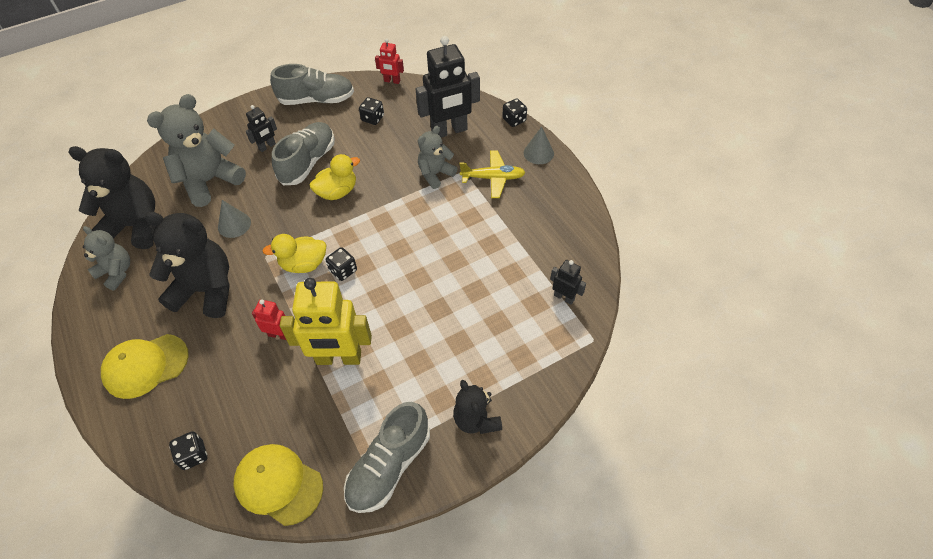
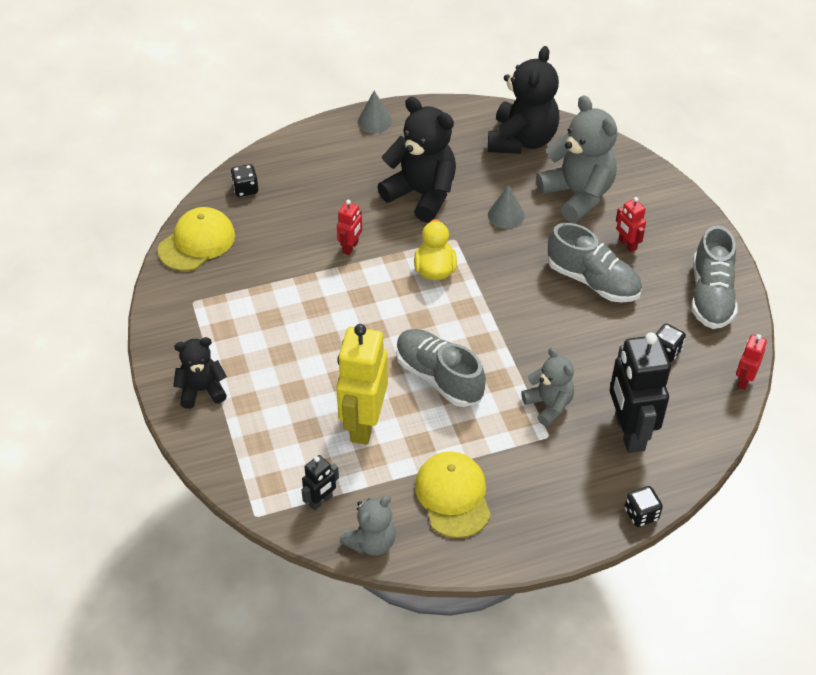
camera: 100 degrees right, 5 degrees down
grey teddy bear [83,226,130,291] -> grey teddy bear moved to [340,495,396,556]
yellow cap [101,334,189,399] -> yellow cap moved to [415,452,491,538]
black teddy bear [144,212,230,318] -> black teddy bear turned 75 degrees counterclockwise [377,97,456,223]
black robot [246,105,277,152] -> red robot [616,197,646,252]
yellow robot [280,278,372,365] -> yellow robot moved to [336,324,388,445]
yellow duck [310,154,360,200] -> none
black dice [326,247,357,281] -> none
grey shoe [344,402,430,513] -> grey shoe moved to [396,329,486,407]
yellow plane [459,150,526,198] -> none
grey cone [524,127,554,164] -> grey cone moved to [358,91,392,133]

